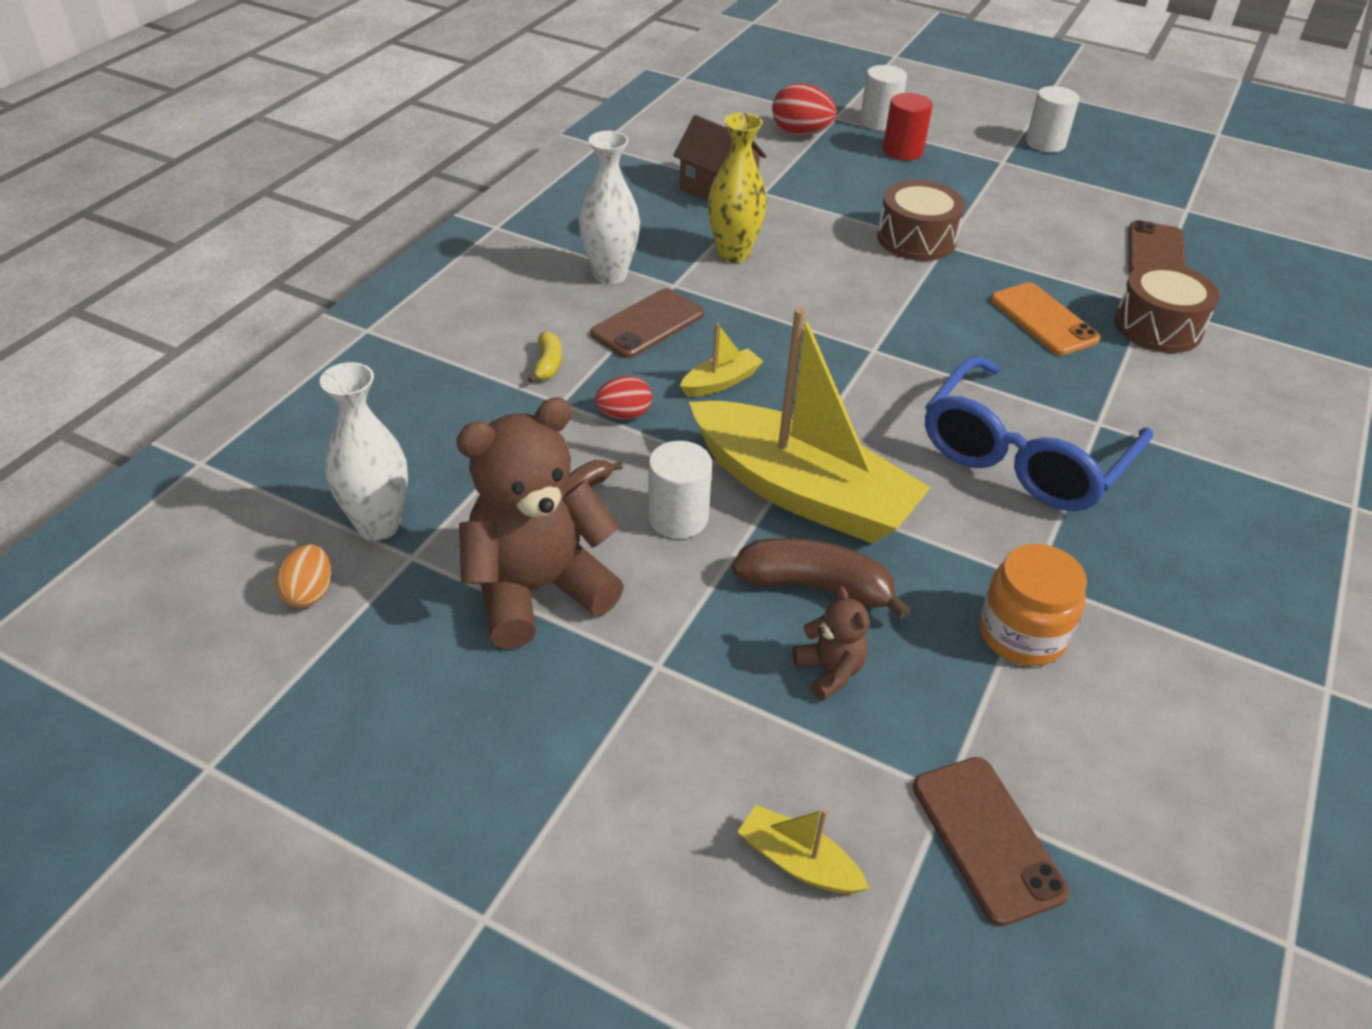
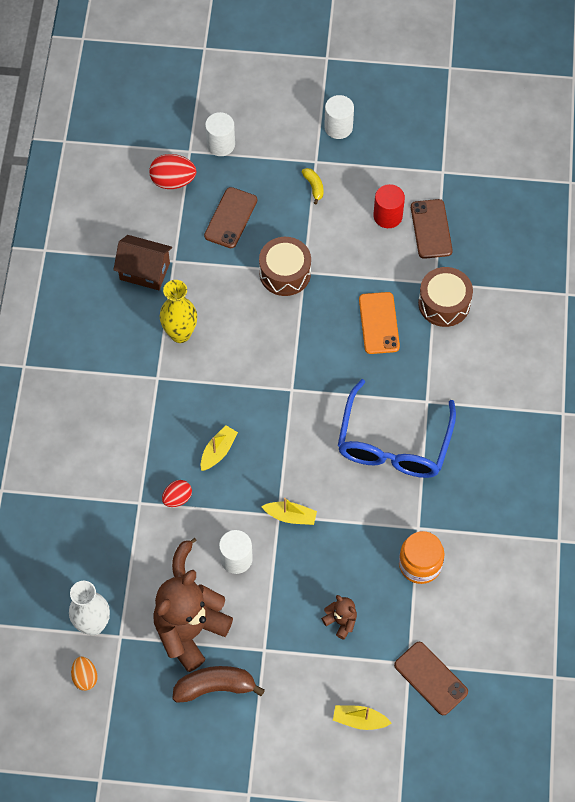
camera: 20 degrees left, 20 degrees up
yellow banana [528,331,562,383] -> yellow banana moved to [302,168,323,204]
white vase [579,131,640,284] -> none
brown phone [590,288,704,358] -> brown phone moved to [204,187,257,248]
yellow boat [689,307,931,543] -> yellow boat [261,498,317,525], size x0.40
brown banana [732,538,911,619] -> brown banana moved to [172,666,265,703]
red cylinder [883,93,933,160] -> red cylinder moved to [373,184,405,228]
orange phone [990,282,1100,355] -> orange phone turned 45 degrees clockwise [359,292,400,354]

